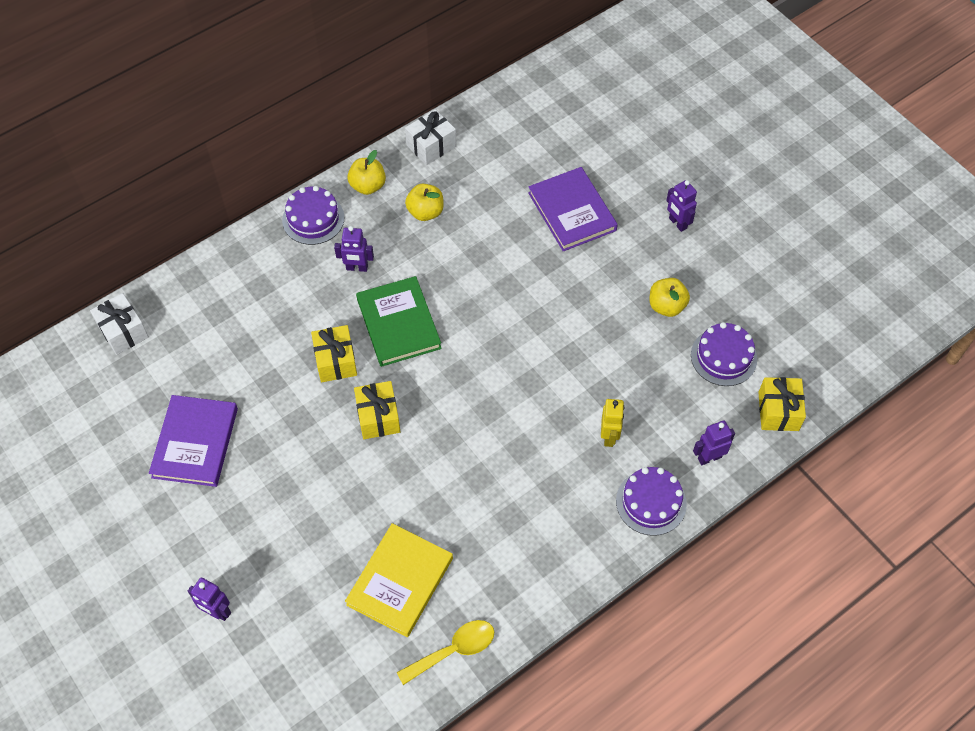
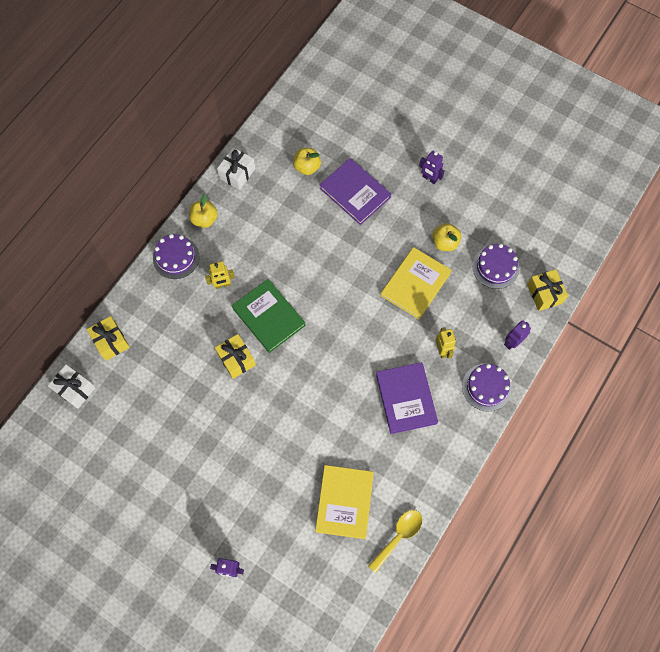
camera: 20 degrees left, 10 degrees up
purple book [149,395,238,487] -> purple book moved to [376,362,438,434]
purple robot [334,226,374,272] -> yellow robot [205,261,235,289]
yellow gift [354,381,400,439] -> yellow gift moved to [87,316,130,361]
yellow apple [405,183,444,221] -> yellow apple moved to [293,148,321,175]
none -> yellow book [381,247,452,319]

